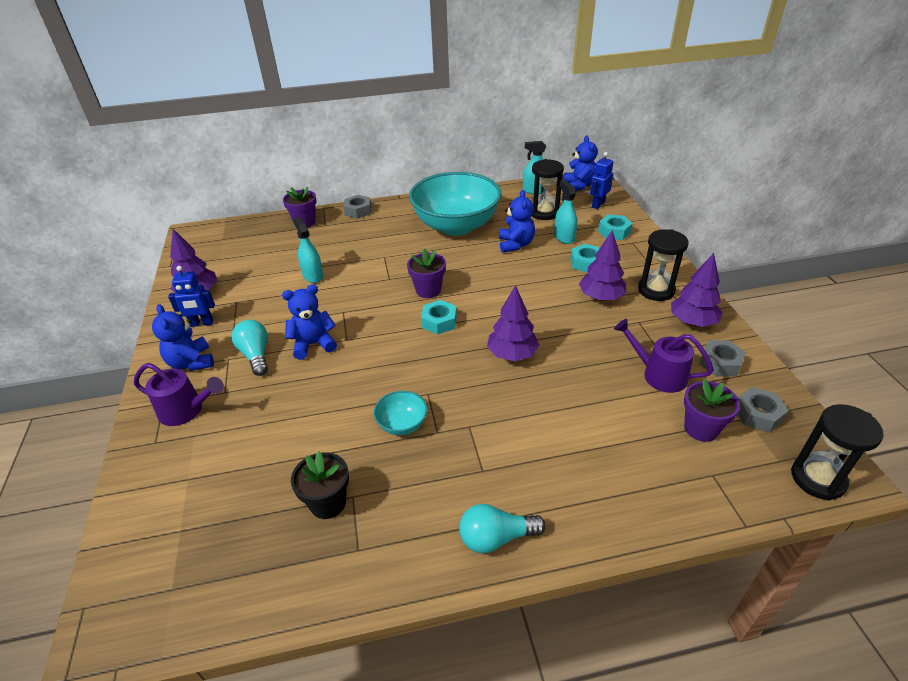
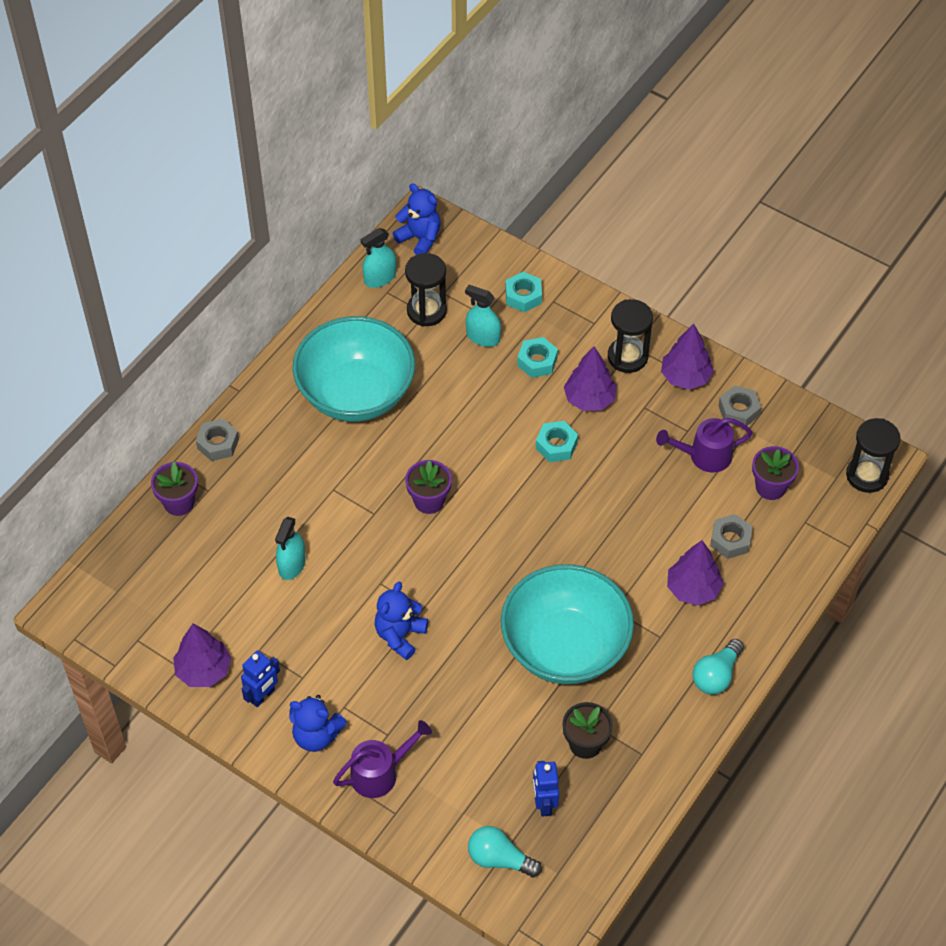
camera: 45 degrees left, 15 degrees up
turquoise light bulb [232,320,268,376] -> turquoise light bulb moved to [468,826,542,878]
turquoise spray bottle [293,217,323,283] -> turquoise spray bottle turned 90 degrees counterclockwise [275,517,306,580]
turquoise bowl [374,391,427,435] -> turquoise bowl [501,564,634,684], size x2.48
turquoise nut [421,300,457,335] -> turquoise nut moved to [536,421,578,462]
purple tree [487,285,539,361] -> purple tree moved to [667,540,723,606]
blue teddy bear [499,190,535,253] -> none
blue robot [590,152,613,209] -> blue robot moved to [533,761,559,817]
grey nut [737,387,789,432] -> grey nut moved to [710,514,753,559]

